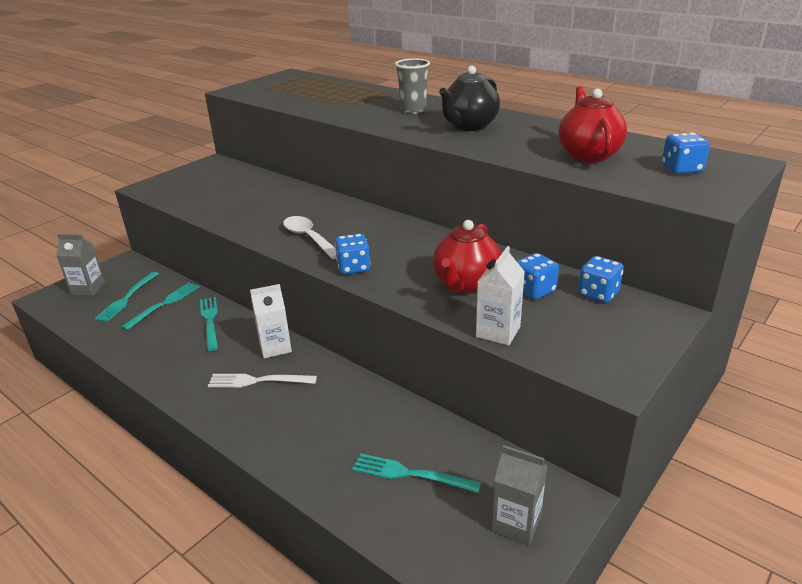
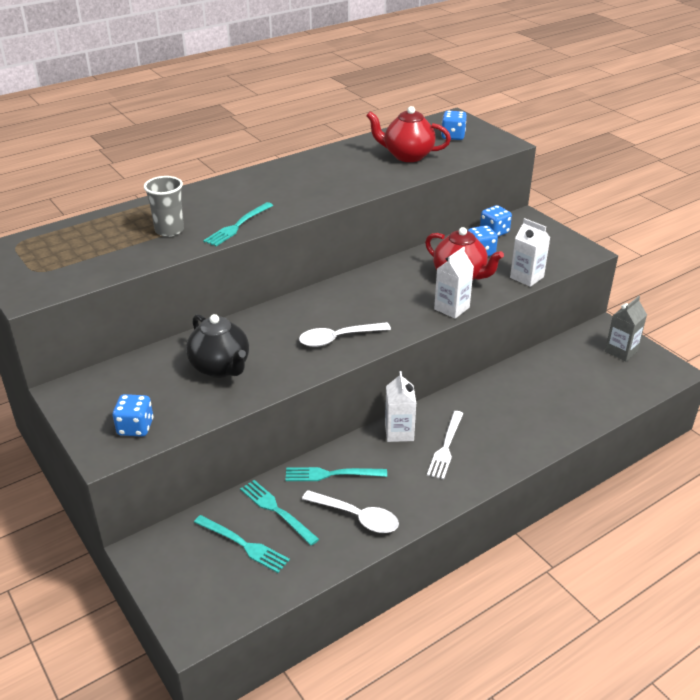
camera: 75 degrees left, 5 degrees up
grey carton [56,234,105,296] -> none
blue dice [335,234,371,274] -> blue dice moved to [113,394,154,437]
turquoise fork [352,453,481,493] -> turquoise fork moved to [203,202,273,246]
grey cup [395,58,430,114] -> grey cup moved to [144,176,184,237]
black teapot [439,66,500,131] -> black teapot moved to [186,314,249,378]
none -> white spoon [302,490,399,533]
none -> white carton [434,247,474,319]

